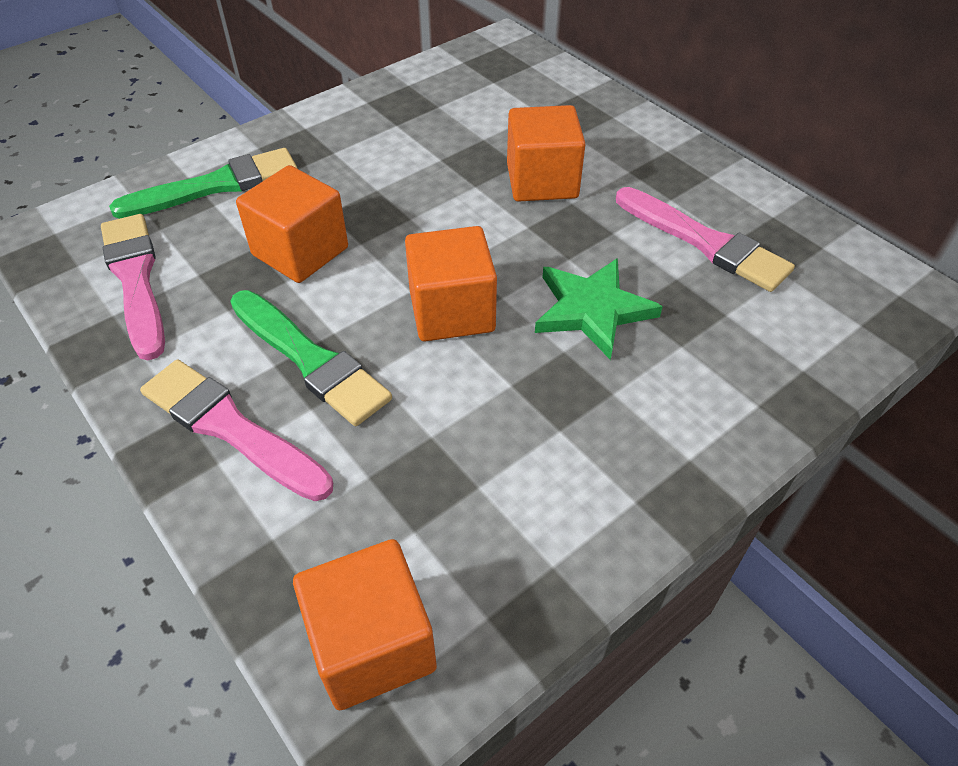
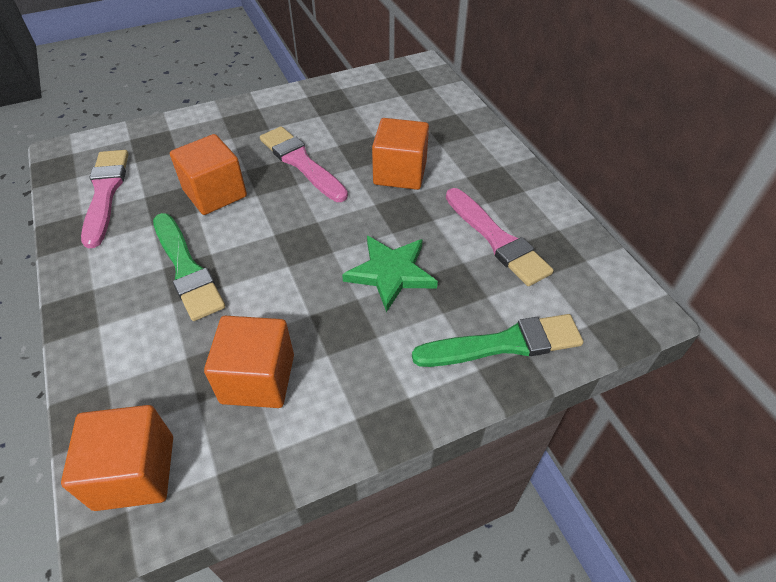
camera: 15 degrees right, 0 degrees up
green brush [109,148,298,219] -> green brush moved to [412,314,583,367]
pink brush [140,360,333,501] -> pink brush moved to [260,126,348,202]
orange cube [405,226,497,341] -> orange cube moved to [204,316,294,408]

